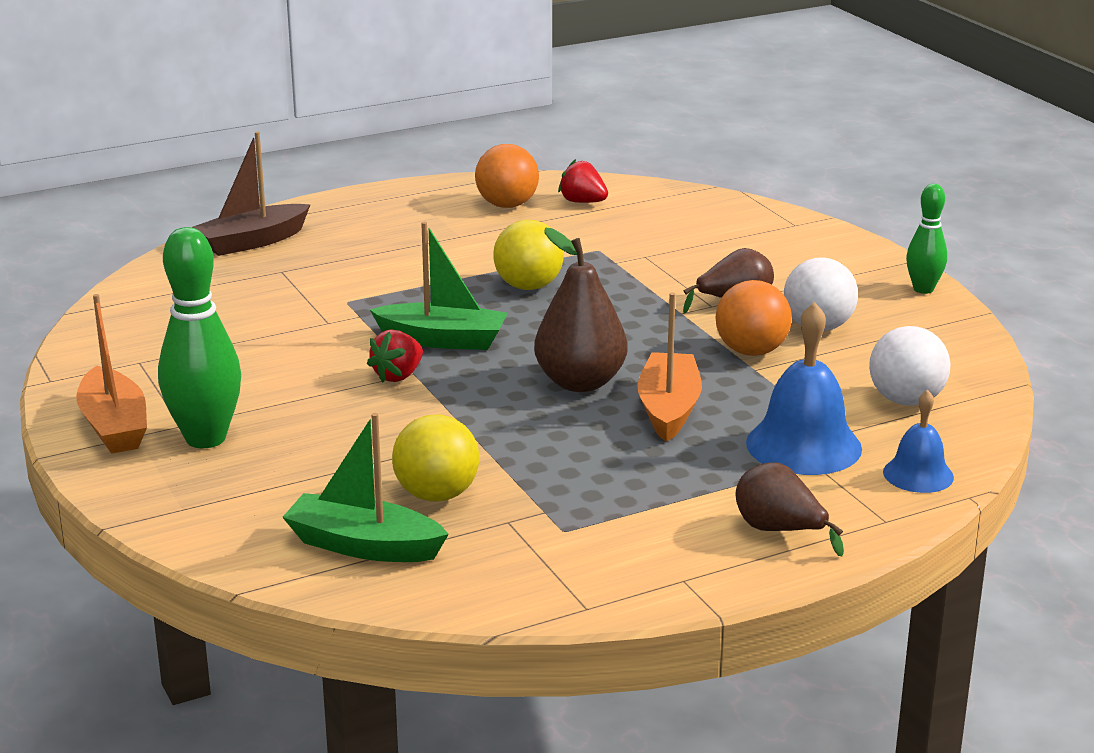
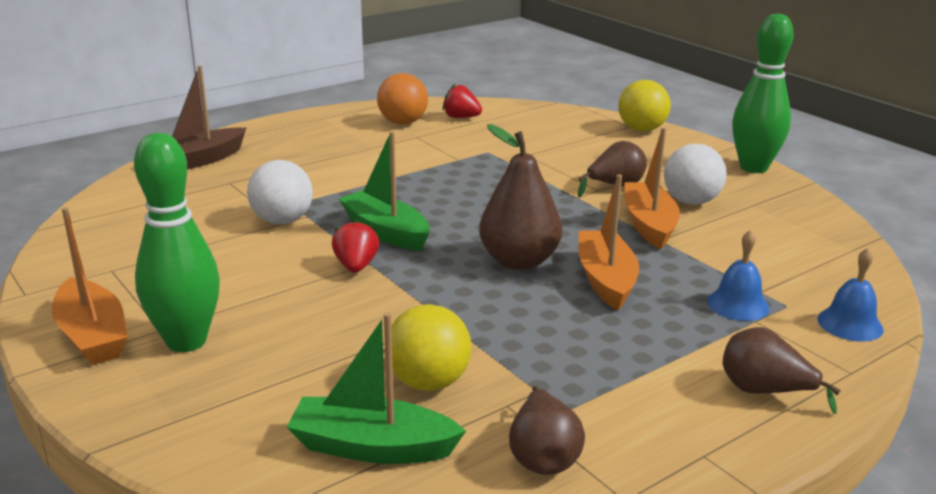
camera: 10 degrees left, 0 degrees up
red strawberry [367,329,423,382] -> red strawberry turned 150 degrees clockwise [332,219,379,273]
green boat [369,222,508,350] -> green boat turned 135 degrees counterclockwise [338,131,430,251]
yellow ball [493,220,564,290] -> yellow ball moved to [618,80,671,132]
orange ball [715,280,792,356] -> orange boat [624,127,680,250]
blue bell [746,302,862,475] -> blue bell [707,230,769,321], size x0.59
white ball [869,326,950,406] -> white ball moved to [247,160,313,224]
green bowling pin [906,184,947,294] -> green bowling pin [732,14,794,173], size x1.73
none -> brown pear [509,386,585,475]

